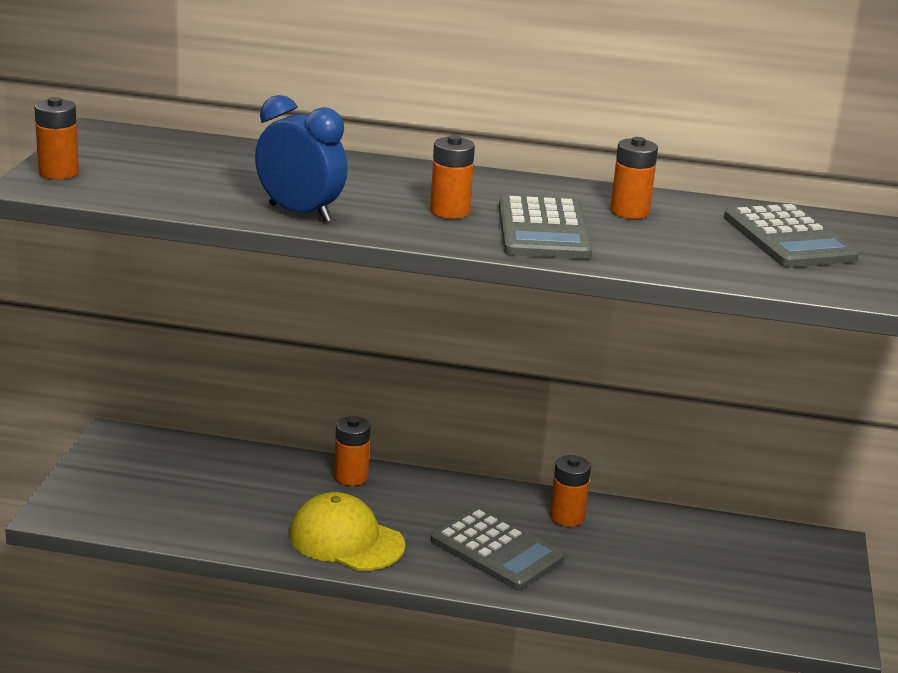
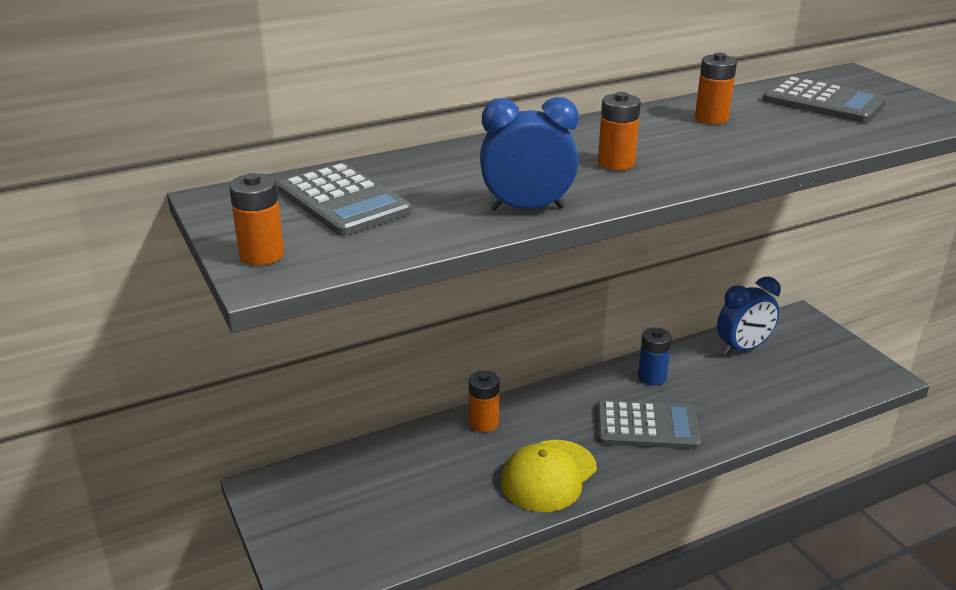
camera: 35 degrees left, 5 degrees up
yellow cap [290,492,405,571] -> yellow cap turned 45 degrees counterclockwise [501,440,597,512]
grey calculator [499,195,592,259] -> grey calculator moved to [277,162,411,236]
orange battery [550,455,591,527] -> blue battery [638,328,672,385]
none -> blue clock [717,277,781,355]

